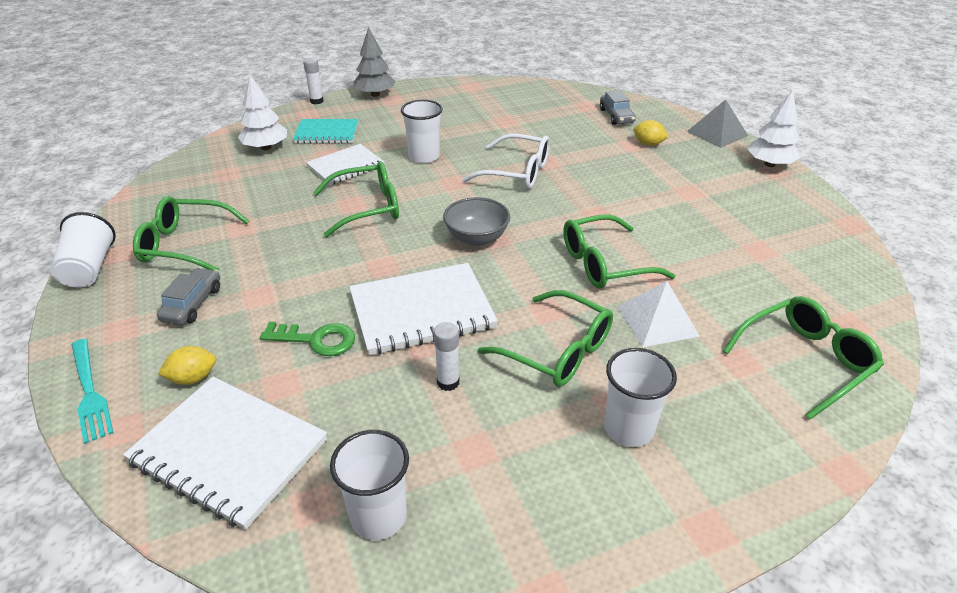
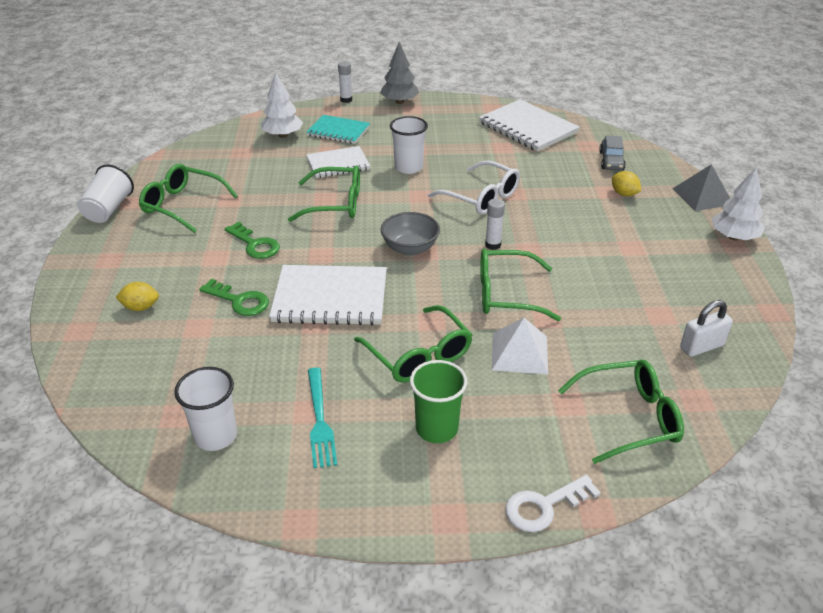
camera: 20 degrees right, 0 degrees up
turquoise fork [71,339,113,444] -> turquoise fork moved to [308,368,337,468]
white notebook [123,377,327,530] -> white notebook moved to [479,99,580,152]
grey car [157,268,220,325] -> none
white glue stick [434,322,459,391] -> white glue stick moved to [485,199,505,250]
white cup [604,348,677,447] -> green cup [410,360,467,443]
none -> green key [225,222,280,259]
none -> white key [505,475,601,532]
none -> white padlock [680,300,733,357]

